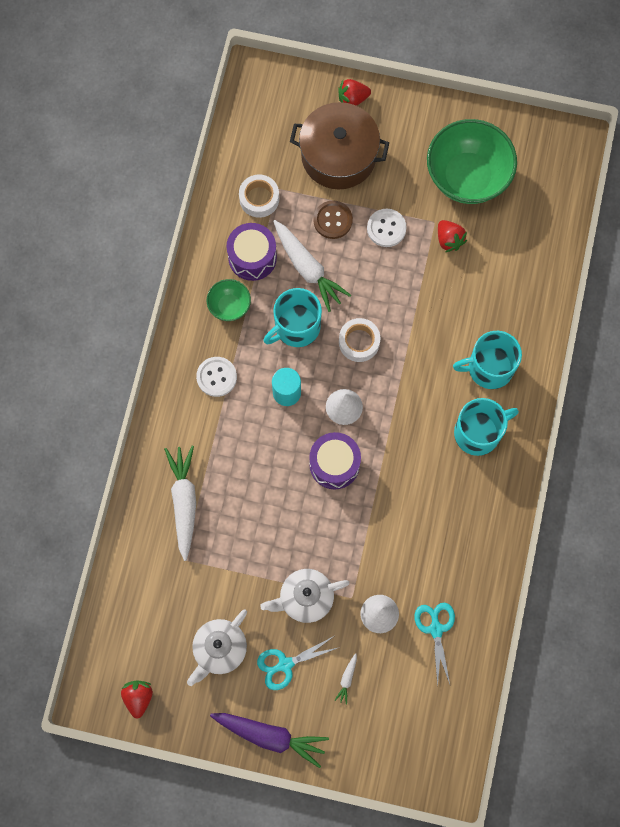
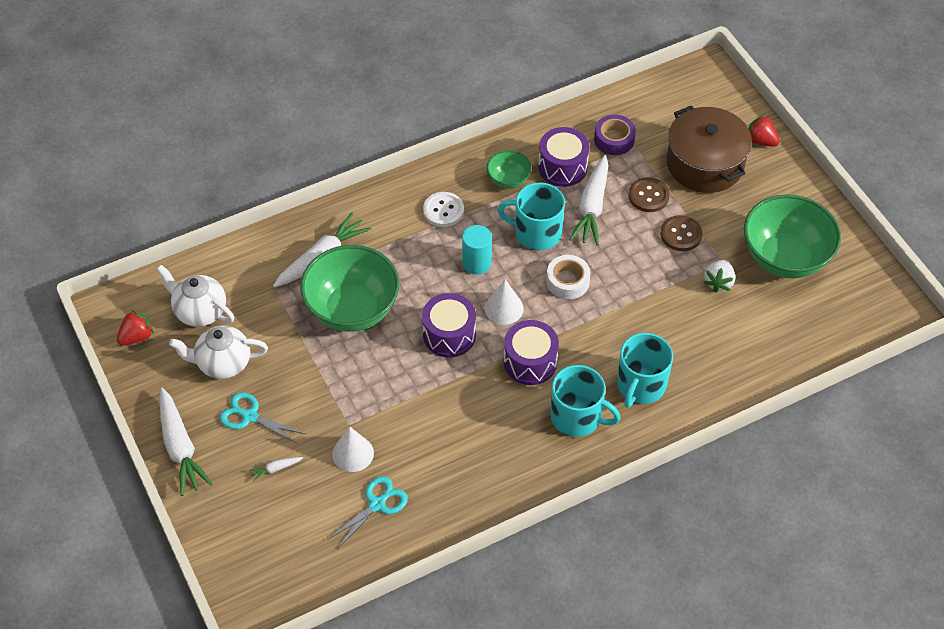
camera: 50 degrees right, 20 degrees down
purple carrot [210,713,329,768] -> white carrot [160,388,213,496]
white tape [239,174,279,218] -> purple tape [594,115,636,155]
white teapot [260,569,349,623] -> white teapot moved to [156,265,234,327]
white button [367,209,407,247] -> brown button [660,215,702,251]
red strawberry [438,220,467,252] -> white strawberry [703,260,735,293]
turquoise mug [453,331,522,389] -> turquoise mug turned 105 degrees counterclockwise [617,333,673,408]
none -> green bowl [300,245,399,332]
none -> purple drum [504,320,559,385]

